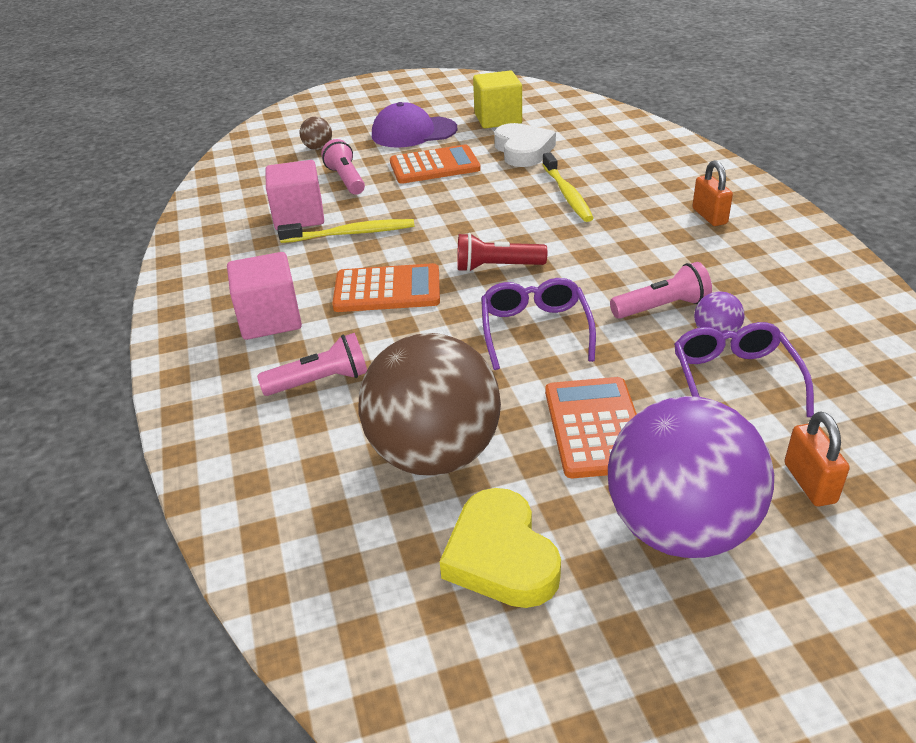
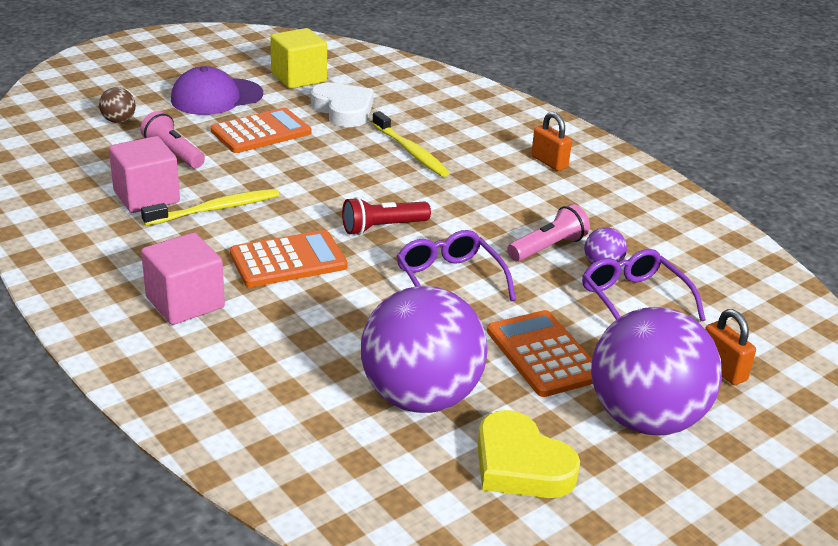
camera: 25 degrees left, 5 degrees down
pink flashlight [257,333,367,396] -> none
brown ball [359,333,501,476] -> purple ball [361,286,488,413]

